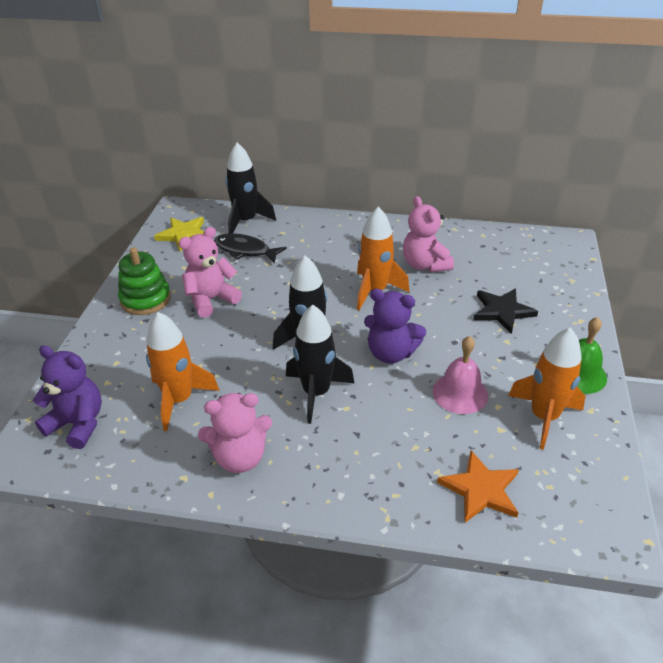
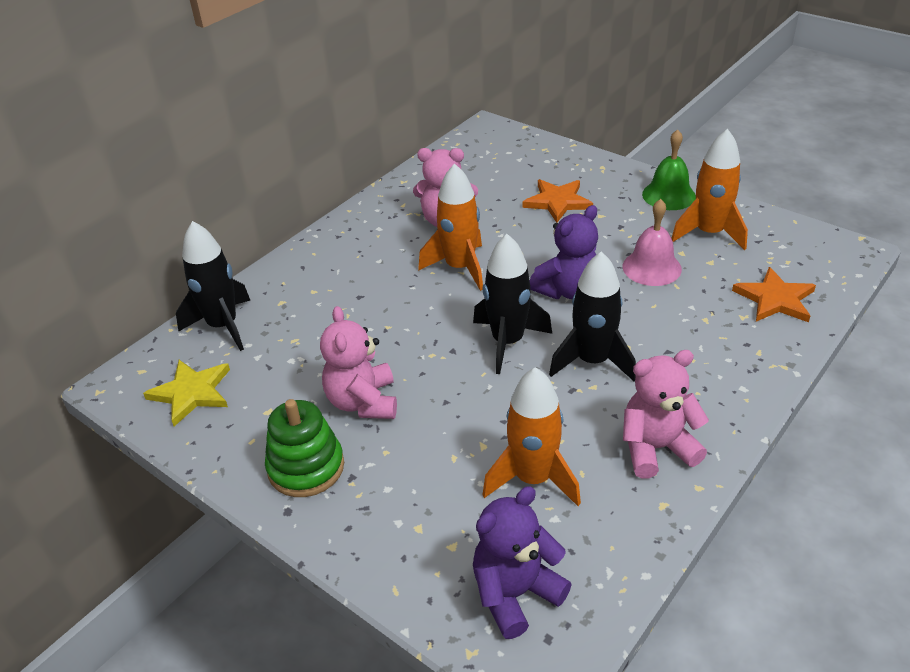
camera: 60 degrees left, 0 degrees up
pink teddy bear [198,393,272,473] -> pink teddy bear turned 120 degrees counterclockwise [623,350,709,479]
black fish [214,233,287,263] -> none
black star [473,288,538,334] -> orange star [522,179,593,223]

